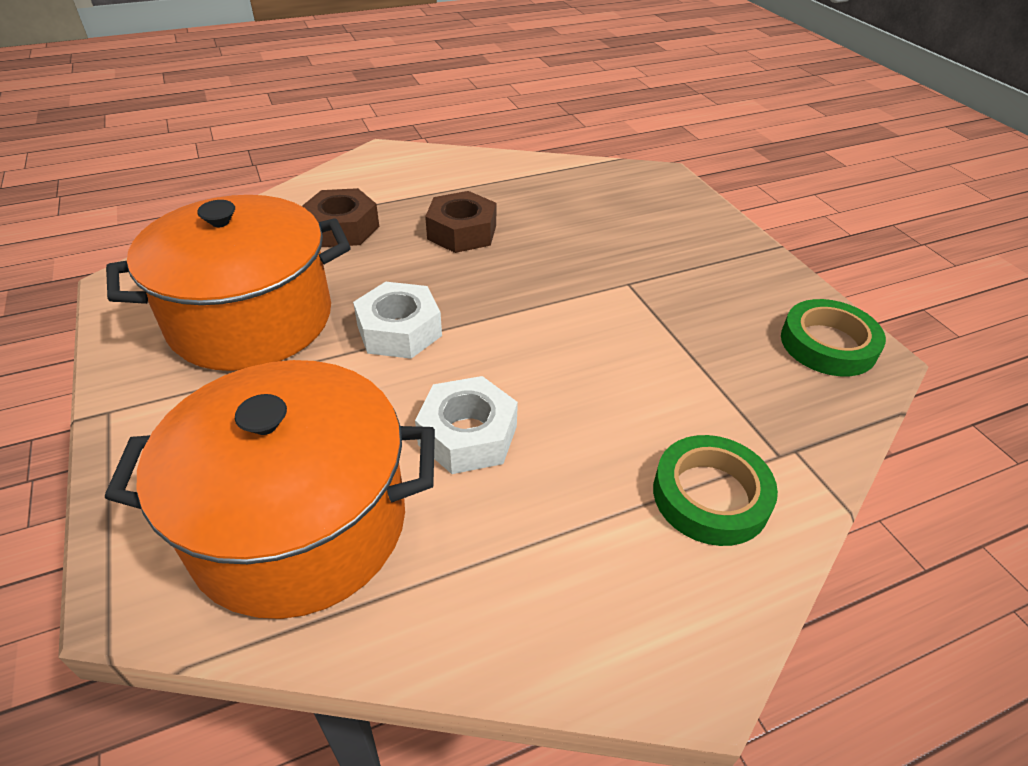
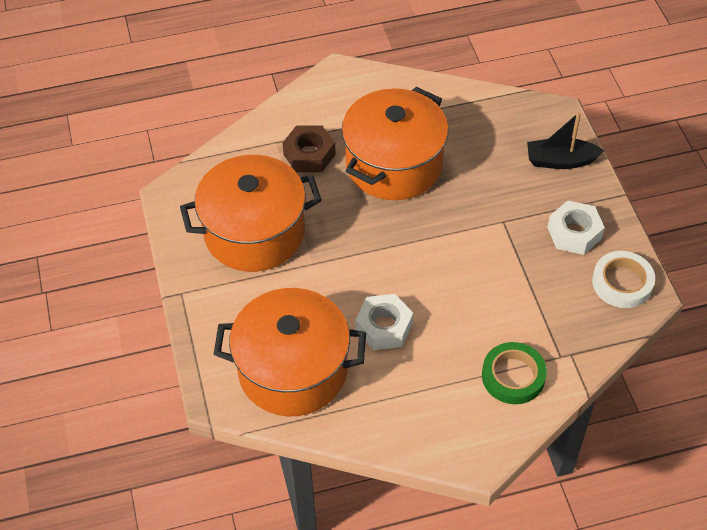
camera: 10 degrees right, 10 degrees up
white nut [353,282,442,359] -> white nut moved to [547,201,605,255]
brown nut [425,191,496,253] -> orange pot [342,87,449,200]
green tape [781,299,886,376] -> white tape [592,251,655,308]
none -> black boat [527,112,604,169]

